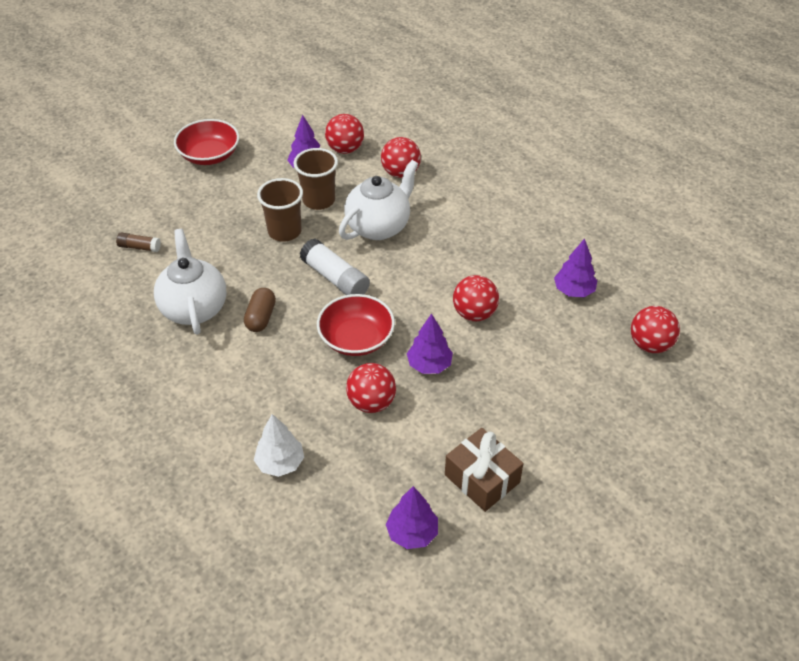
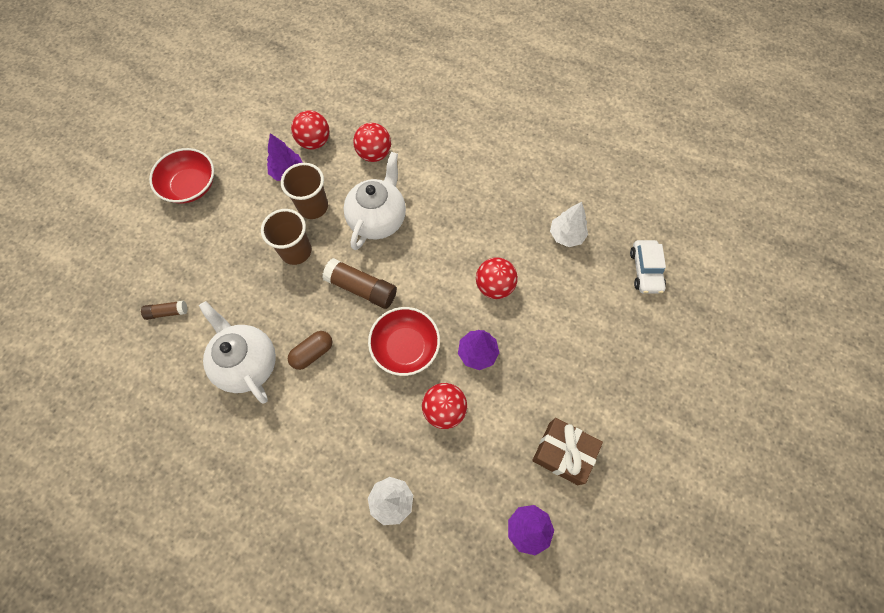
camera: 20 degrees left, 20 degrees up
brown capsule [244,288,276,332] -> brown capsule turned 60 degrees clockwise [288,331,332,370]
white glue stick [300,238,370,295] -> brown glue stick [322,258,397,309]
purple tree [554,238,597,297] -> white tree [550,202,588,247]
red ball [631,306,680,353] -> white car [630,240,666,294]

